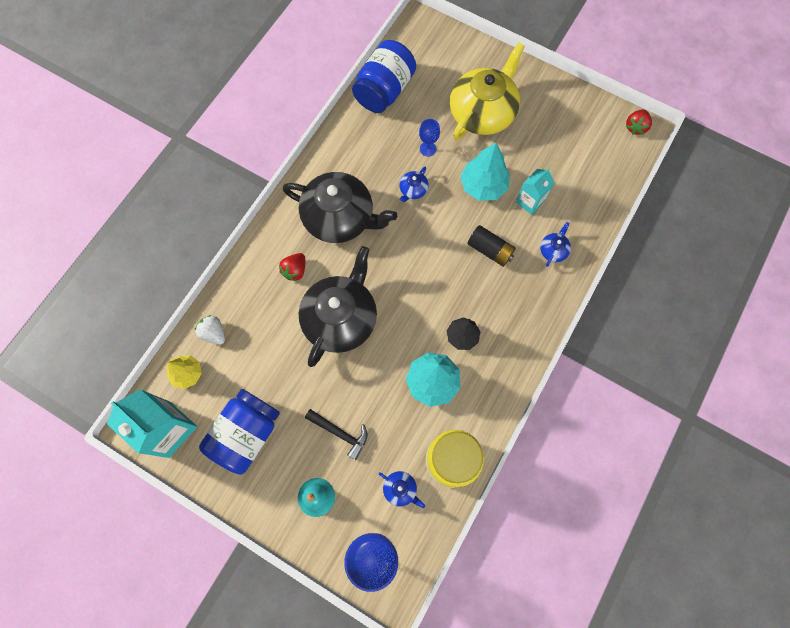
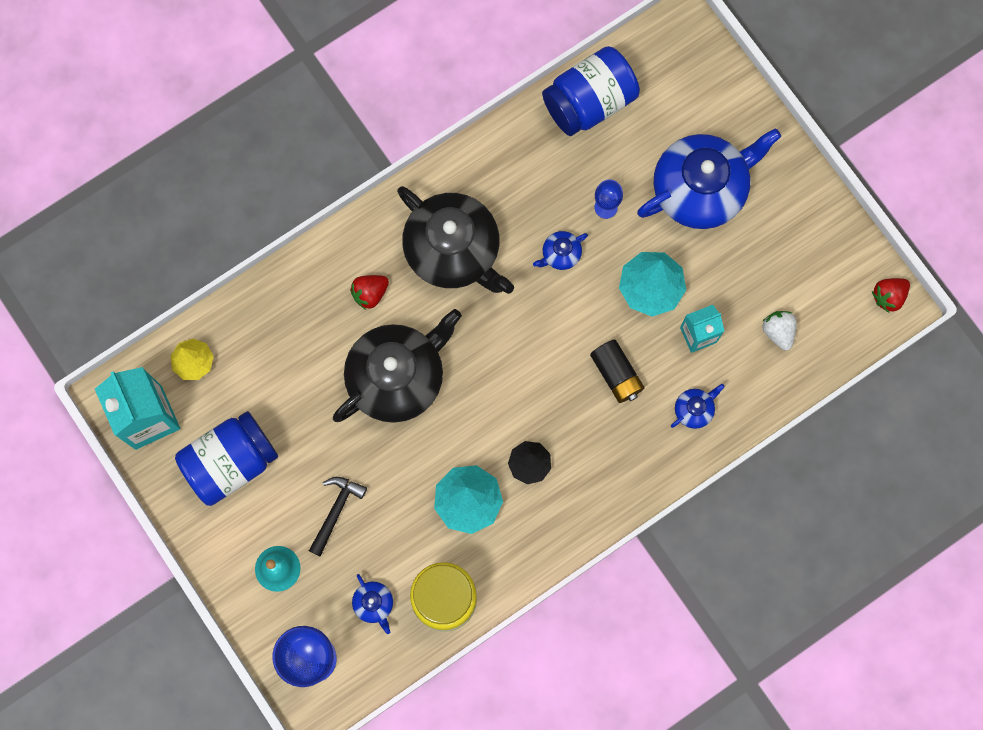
camera: 25 degrees right, 5 degrees up
white strawberry [195,315,225,345] -> white strawberry moved to [762,311,797,351]
black hammer [305,409,368,460] -> black hammer turned 120 degrees counterclockwise [309,477,367,556]
yellow teapot [450,43,525,140] -> blue teapot [637,128,781,229]

